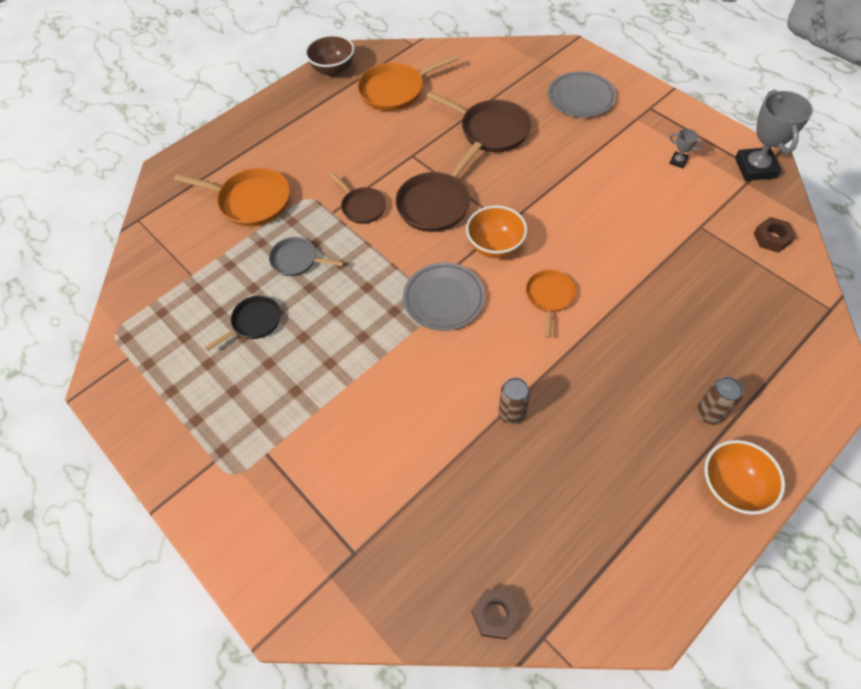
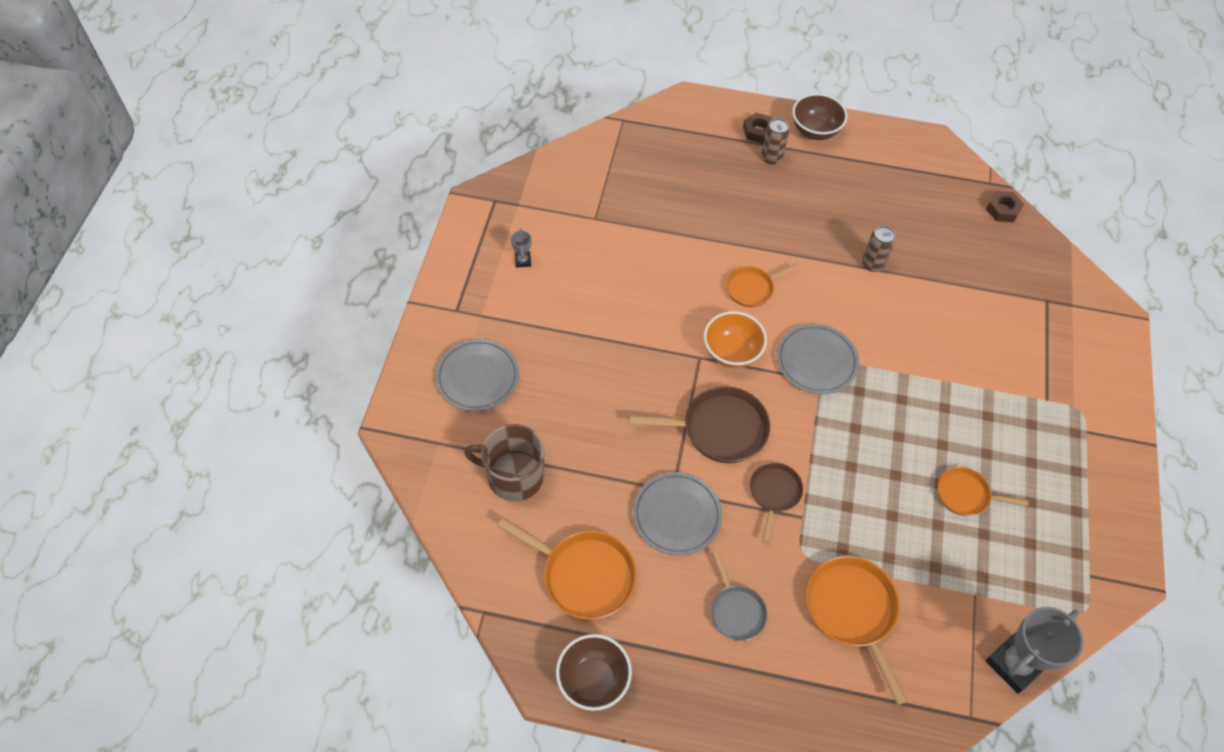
camera: 130 degrees left, 0 degrees up
black pan [205,296,281,351] -> orange pan [938,467,1028,516]
grey pan [269,237,344,276] -> grey pan moved to [710,551,768,641]
brown pan [426,91,531,152] -> none
orange bowl [704,440,785,515] -> brown bowl [792,93,847,140]
grey trophy [735,90,813,181] -> grey trophy moved to [986,607,1084,694]
brown nut [754,217,796,253] -> brown nut moved to [743,112,773,144]
none -> brown mug [464,424,544,501]
none -> grey plate [633,472,722,556]

